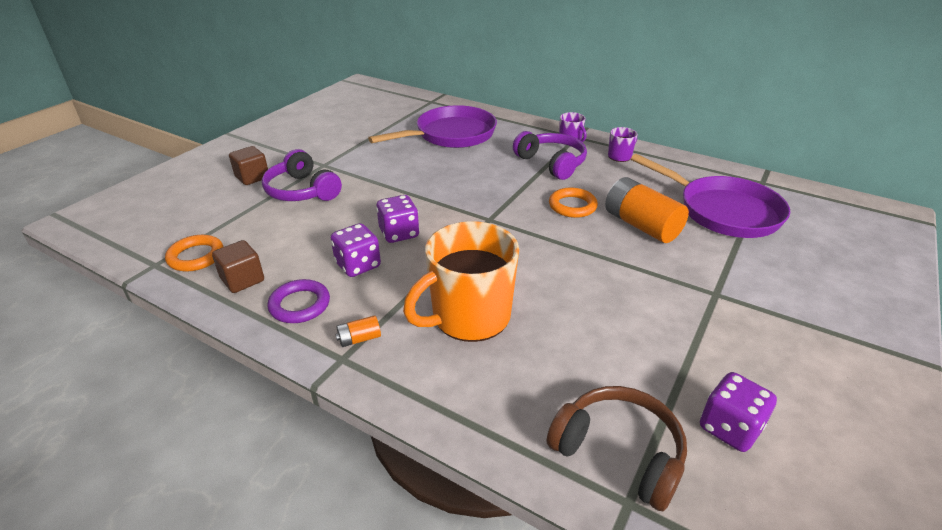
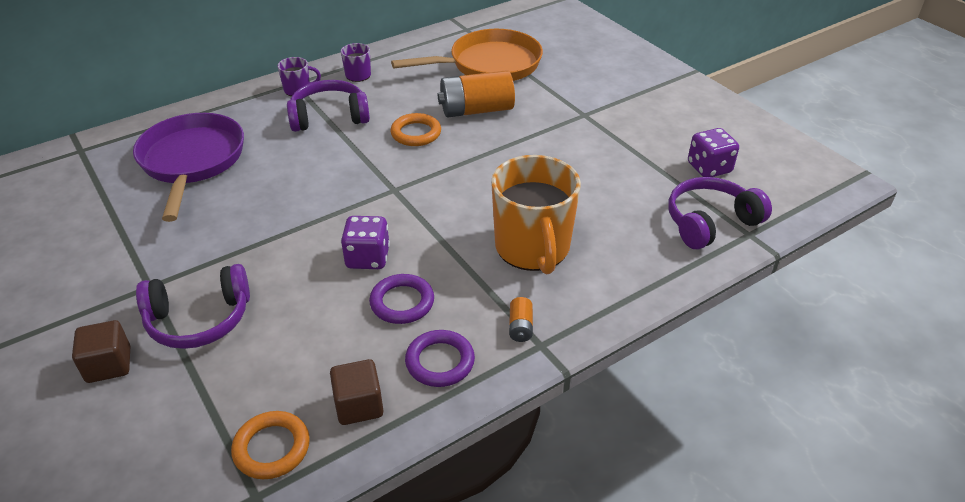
camera: 65 degrees left, 5 degrees up
purple dice [331,223,381,277] -> purple ring [369,274,434,324]
brown headphones [547,386,687,511] -> purple headphones [668,177,772,249]
purple pan [631,154,790,238] -> orange pan [391,29,543,81]

